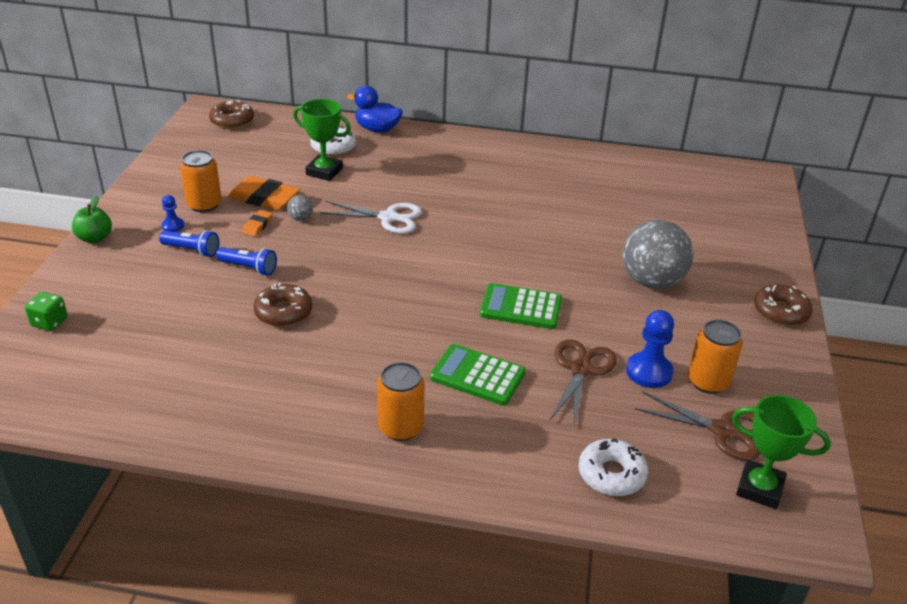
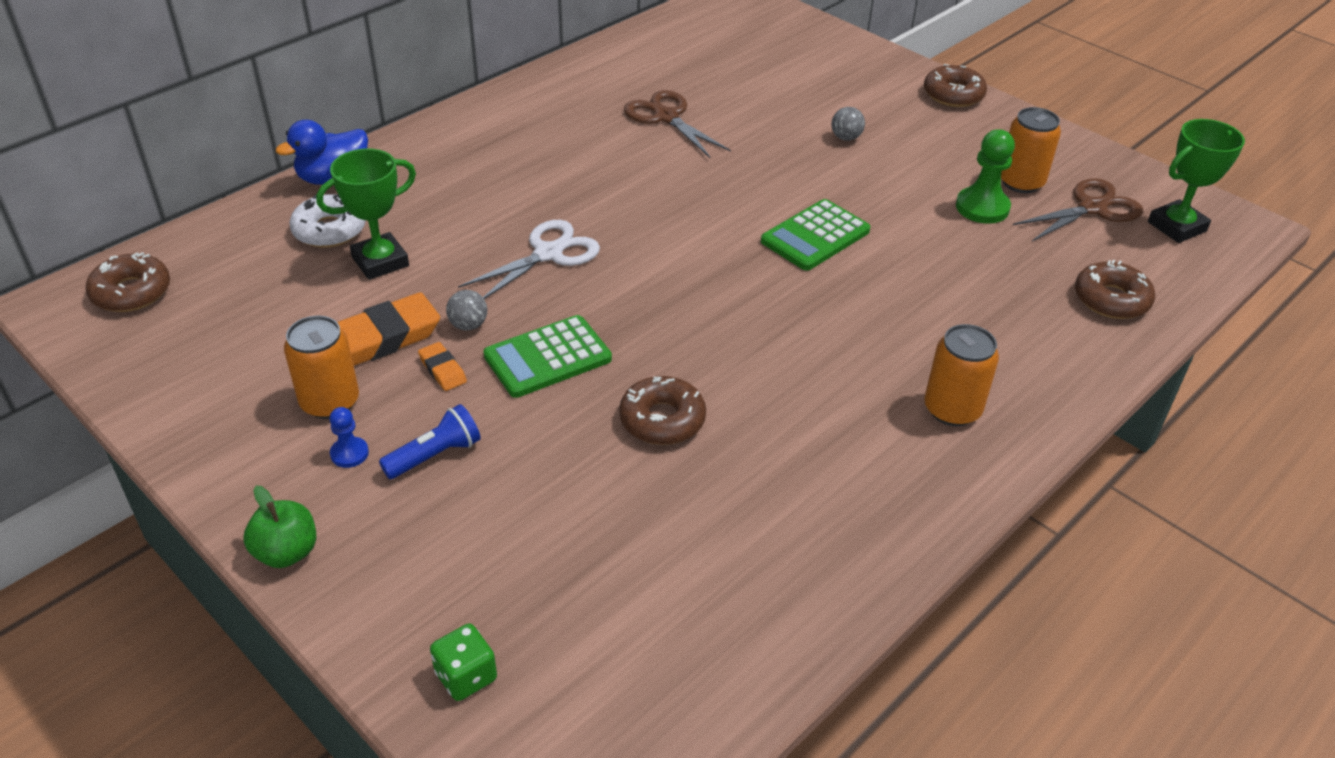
camera: 55 degrees left, 5 degrees up
blue flashlight [216,247,277,275] -> none
green calculator [430,344,526,405] -> green calculator moved to [483,315,612,398]
brown scissors [550,339,617,424] -> brown scissors moved to [624,90,731,158]
white donut [579,438,648,496] -> brown donut [1075,260,1155,319]
grey ball [623,220,694,289] -> grey ball [831,107,865,141], size x0.40
blue pawn [626,310,674,388] -> green pawn [956,129,1015,224]

